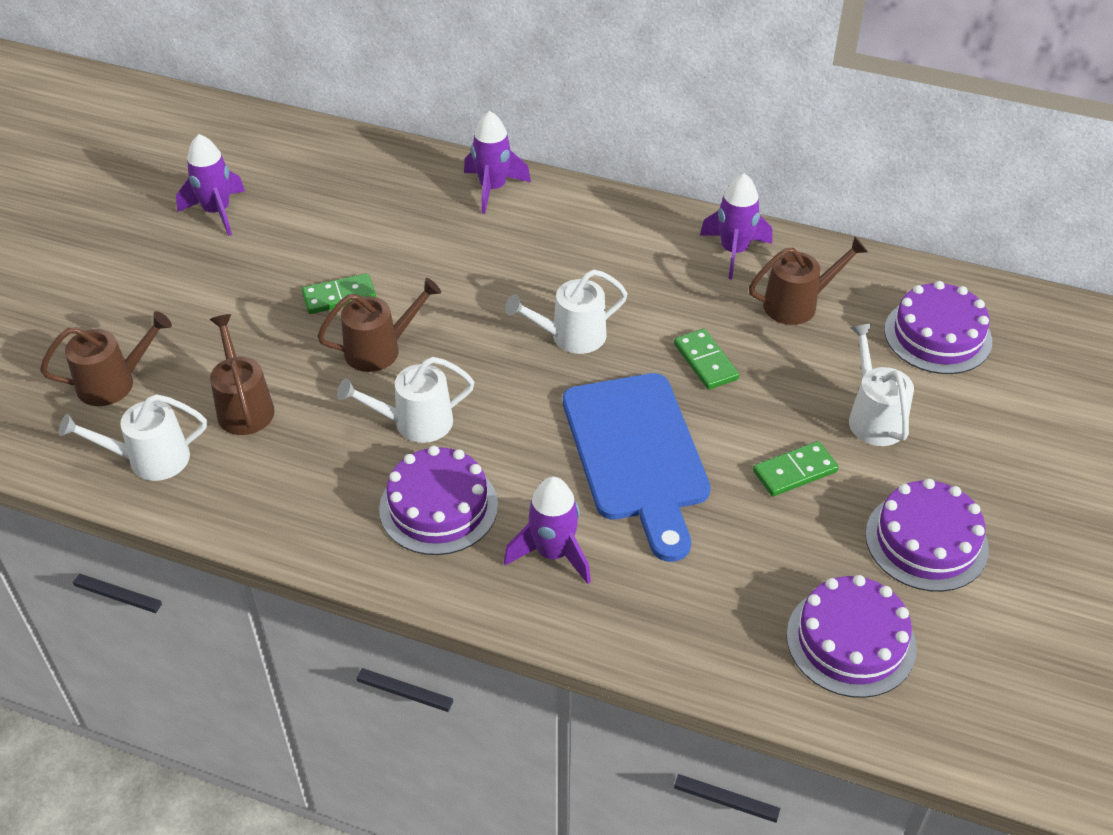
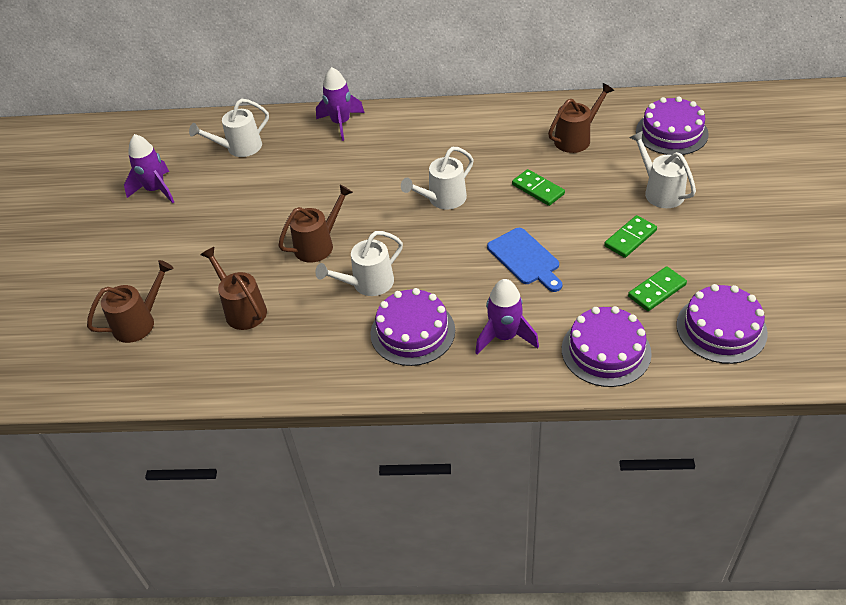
camera: 15 degrees left, 0 degrees up
white watering can [59,394,207,481] -> white watering can moved to [189,99,269,157]
green domino [302,273,376,314] -> green domino moved to [628,266,687,311]
blue cutting board [563,373,711,562] -> blue cutting board [487,228,563,292], size x0.57
purple rocket [700,173,772,279] -> none
purple cake [865,479,989,592] -> purple cake moved to [562,306,652,387]

